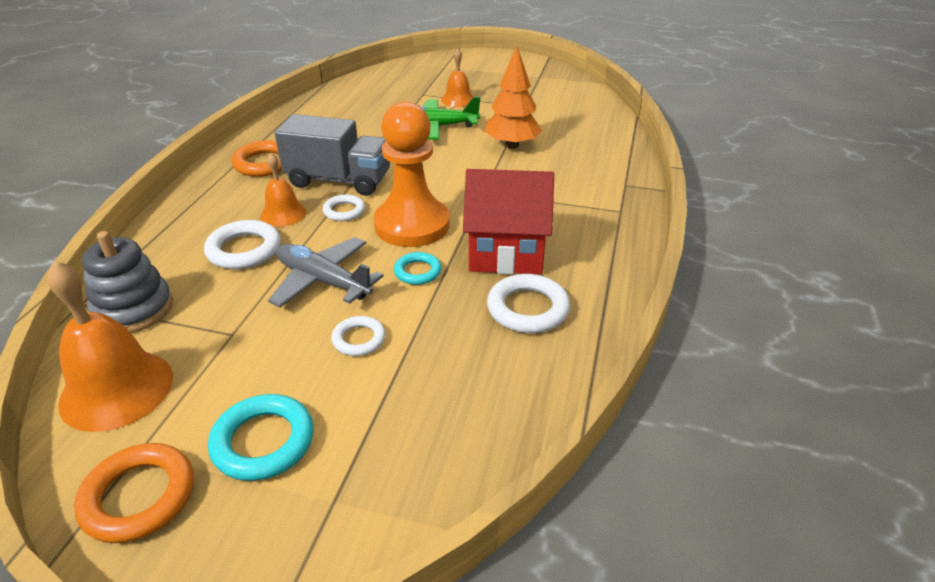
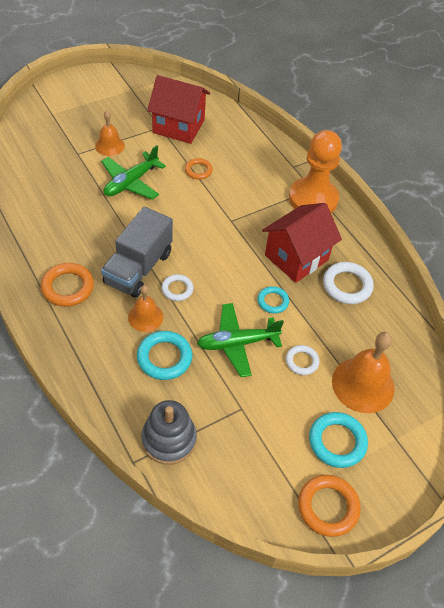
camera: 50 degrees left, 15 degrees up
orange bell [46,261,173,432] -> orange bell moved to [332,332,395,413]
white ring [204,220,281,269] -> turquoise ring [137,331,192,380]
grey plane [268,237,383,307] -> green plane [197,303,284,377]
grey truck [275,114,390,196] -> grey truck turned 150 degrees clockwise [101,207,173,298]
orange pawn [374,102,450,247] -> orange pawn moved to [289,130,342,213]
orange tree [484,46,543,149] -> orange ring [185,158,213,180]
none -> red house [147,75,210,144]

